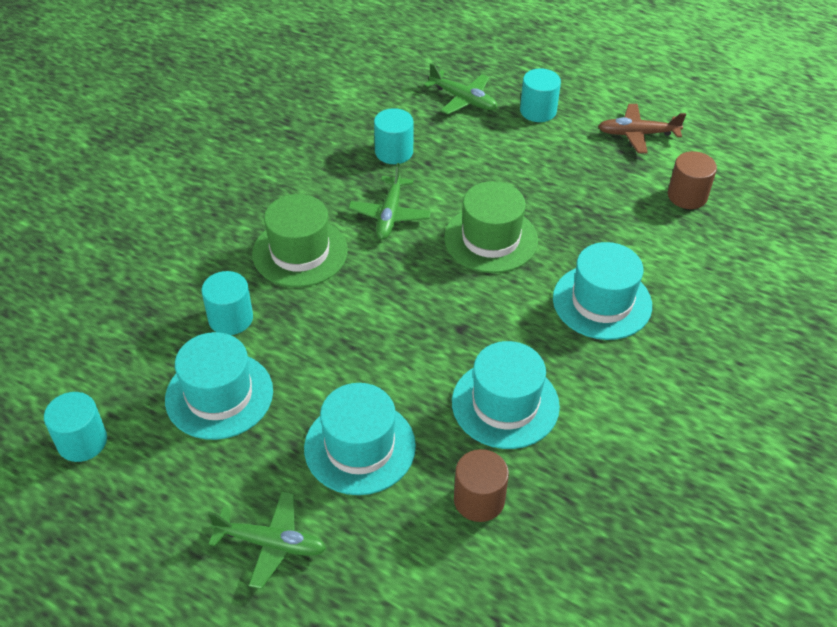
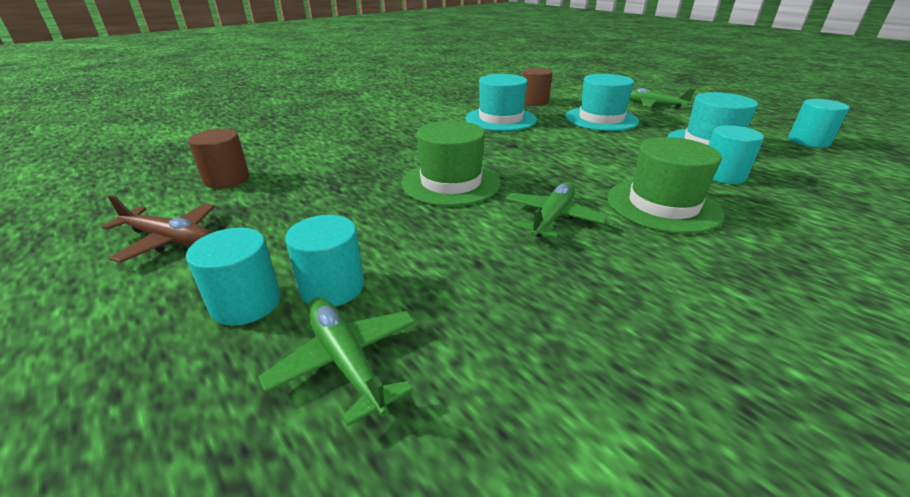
camera: 160 degrees left, 15 degrees down
turquoise cylinder [374,108,413,164] -> turquoise cylinder moved to [285,215,364,306]
turquoise hat [553,242,652,340] -> none

